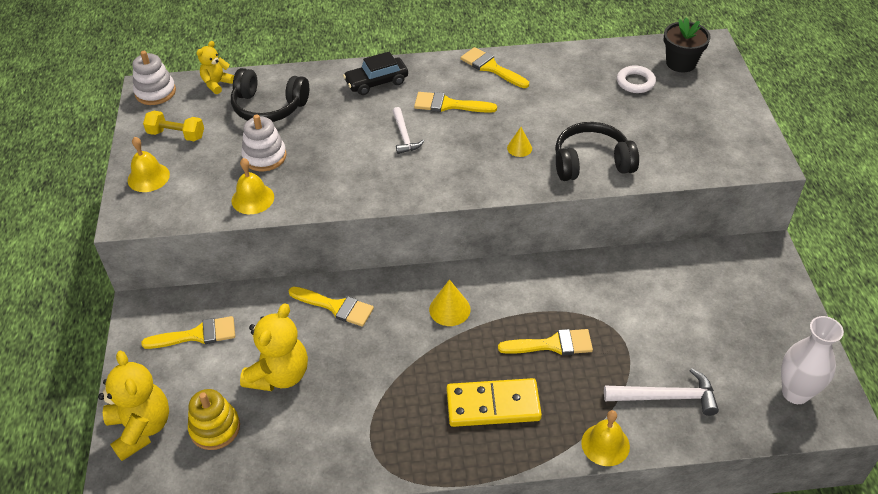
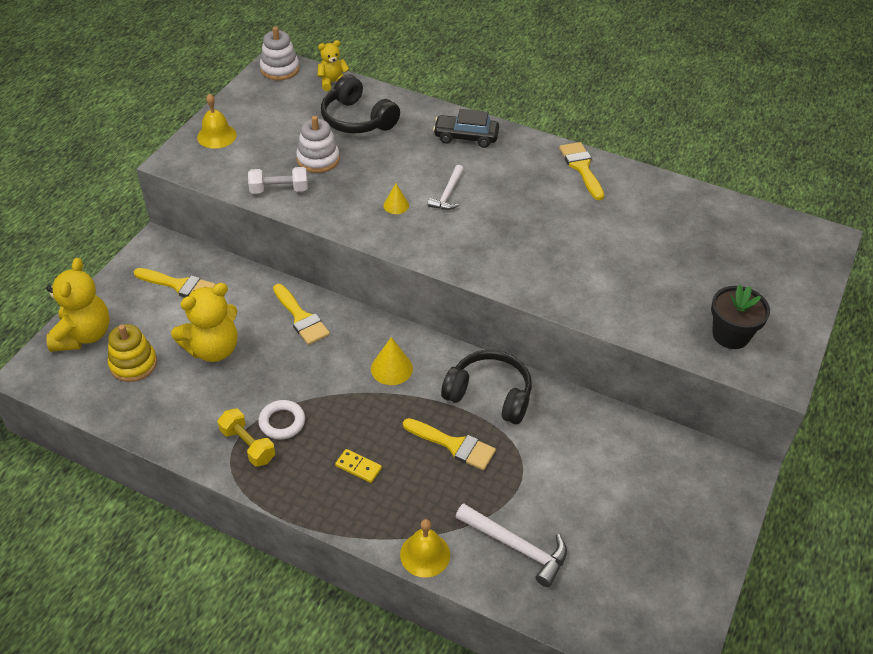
camera: 30 degrees right, 0 degrees up
yellow dumbbell [143,111,204,141] -> yellow dumbbell moved to [218,409,275,467]
yellow bell [232,158,274,214] -> white dumbbell [248,167,308,194]
yellow brush [414,92,497,113] -> none
yellow domino [447,378,542,427] -> yellow domino [335,449,382,483], size x0.46
yellow cone [507,127,532,157] -> yellow cone moved to [383,184,409,214]
black headphones [555,122,639,181] -> black headphones moved to [441,350,532,424]
white ring [617,65,656,93] -> white ring moved to [258,400,305,440]
black flower pot [664,18,710,72] -> black flower pot moved to [711,284,770,349]
white vase [781,316,844,404] -> none

